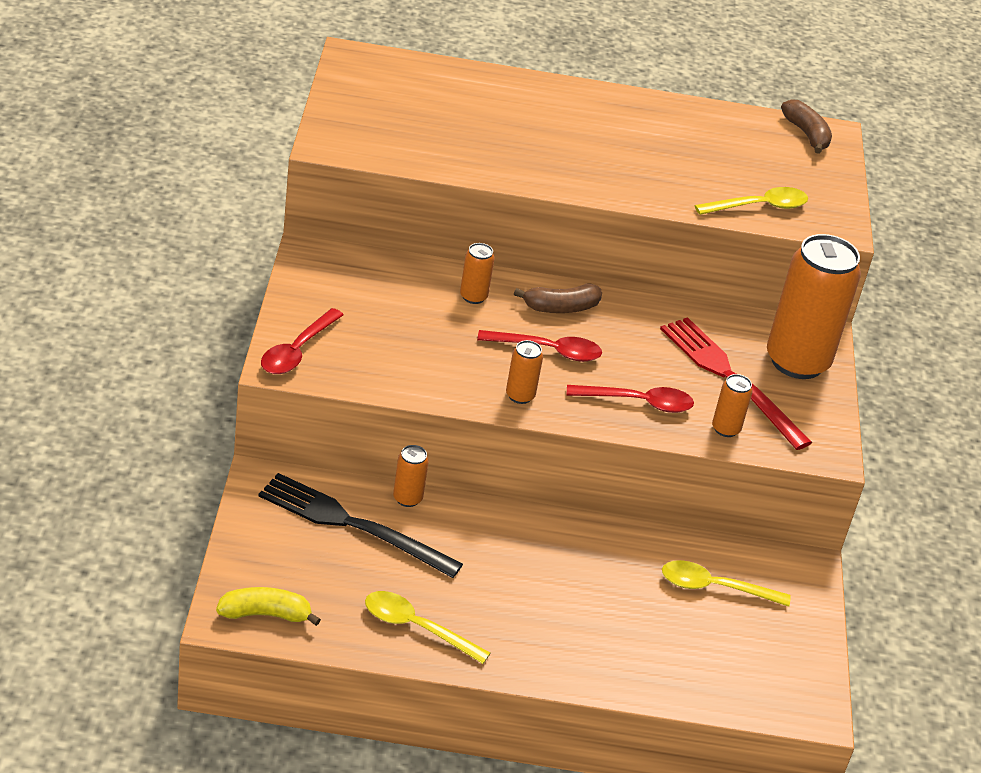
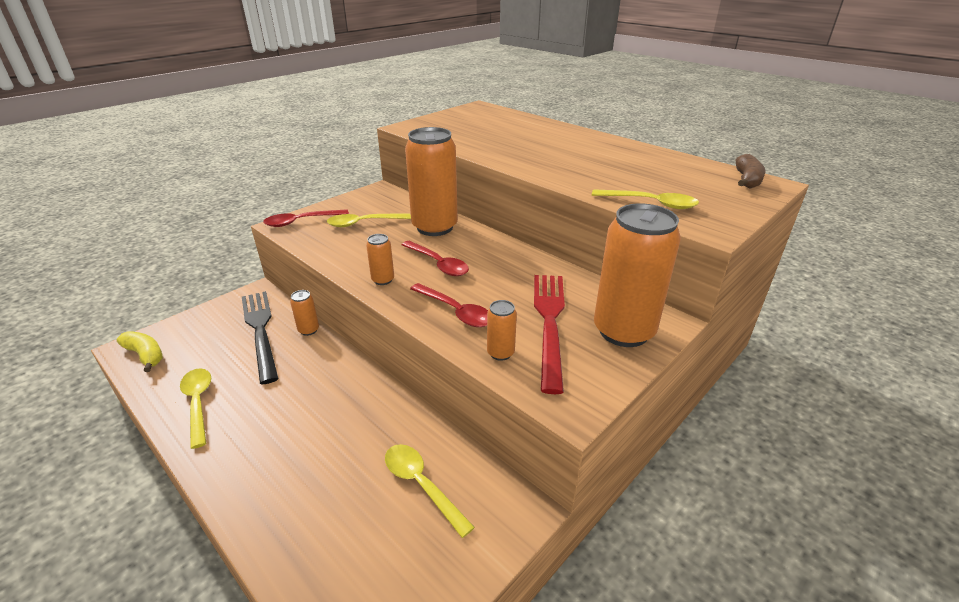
camera: 45 degrees right, 5 degrees down
orange can [460,243,495,304] -> orange can [405,127,458,236], size x2.34
brown banana [514,283,602,313] -> none
none -> yellow spoon [327,214,411,227]

